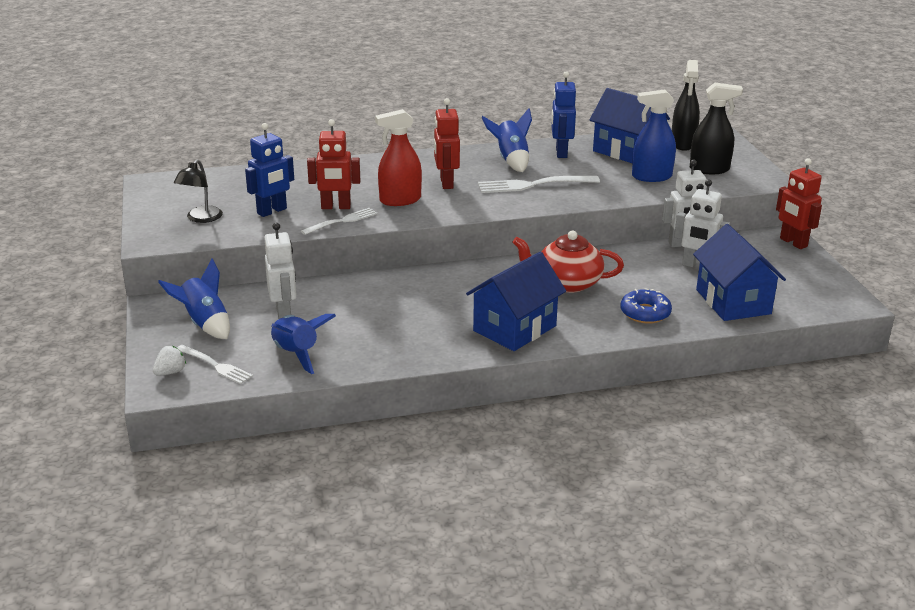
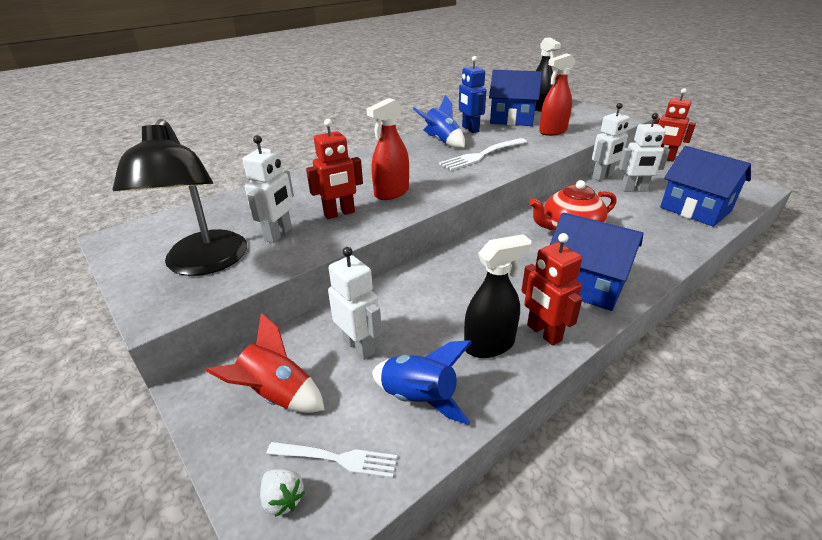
camera: 25 degrees left, 5 degrees up
white strawberry [153,346,186,376] -> white strawberry turned 120 degrees clockwise [260,469,305,517]
blue rocket [158,259,230,339] -> red rocket [206,313,325,413]
black lamp [174,160,223,223] -> black lamp [113,119,247,276], size x1.97
blue robot [245,123,294,217] -> white robot [243,135,294,243]
white fork [301,208,377,235] -> none
red robot [434,98,460,189] -> red robot moved to [521,233,583,346]
blue house [466,252,566,351] -> blue house turned 75 degrees counterclockwise [550,212,644,311]
blue donut [620,288,672,324] -> none
blue spray bottle [632,89,676,182] -> red spray bottle [539,53,575,136]
black spray bottle [690,83,743,174] -> black spray bottle moved to [464,234,531,358]

